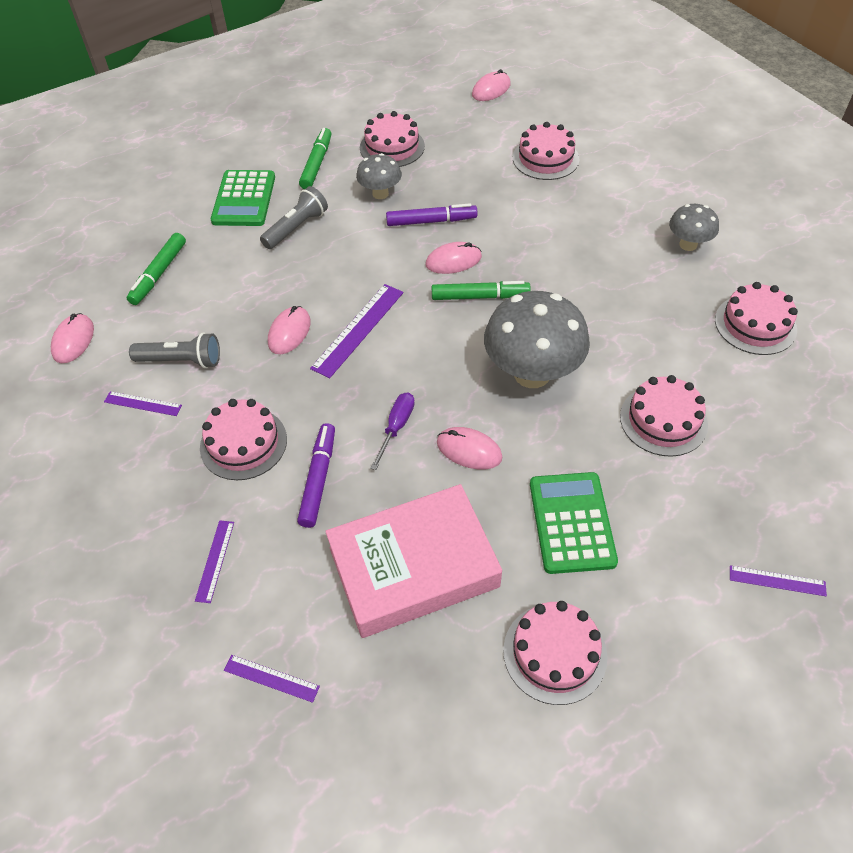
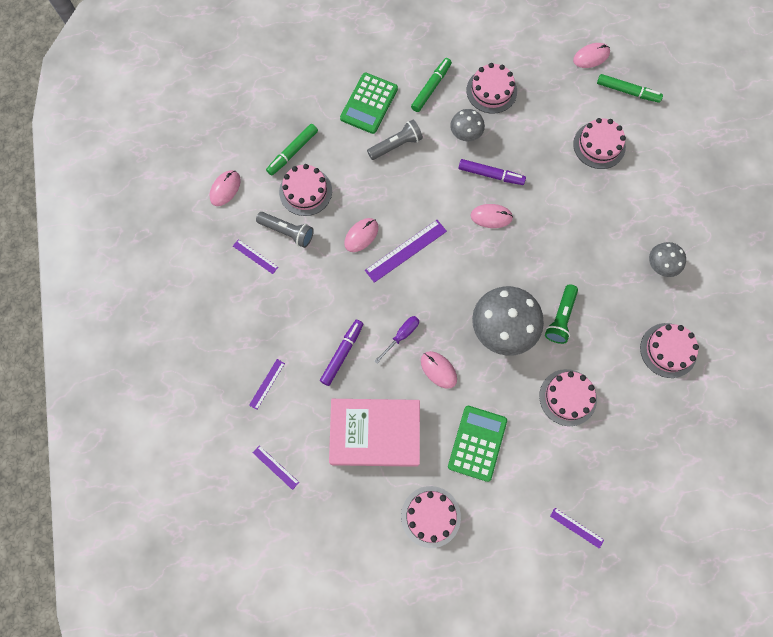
camera: 20 degrees right, 20 degrees up
pink cake [200,399,287,480] -> pink cake moved to [279,164,332,216]
green marker [432,281,531,300] -> green marker moved to [597,74,663,103]
none -> green flashlight [545,284,578,344]

